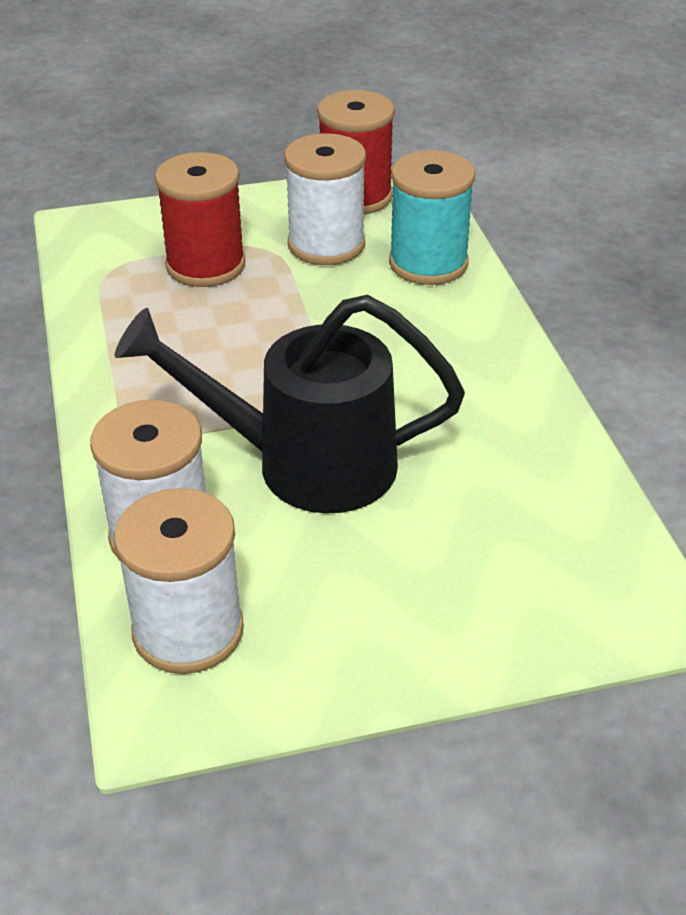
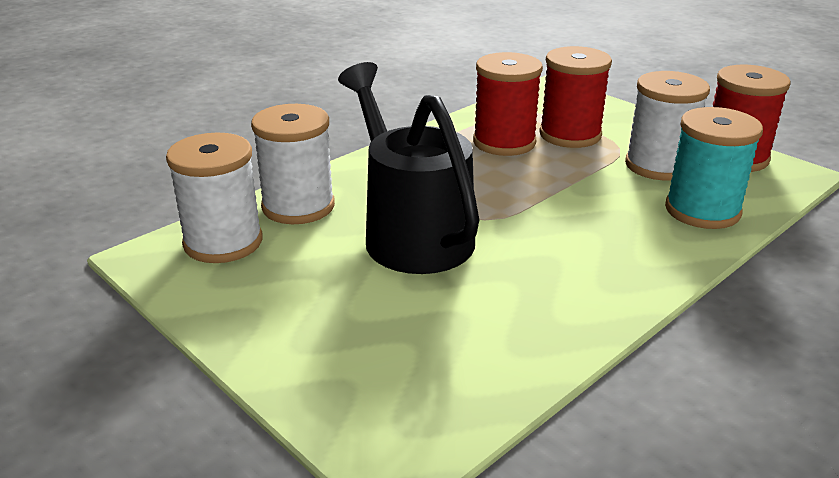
camera: 60 degrees right, 10 degrees down
none -> red spool [473,52,543,156]

